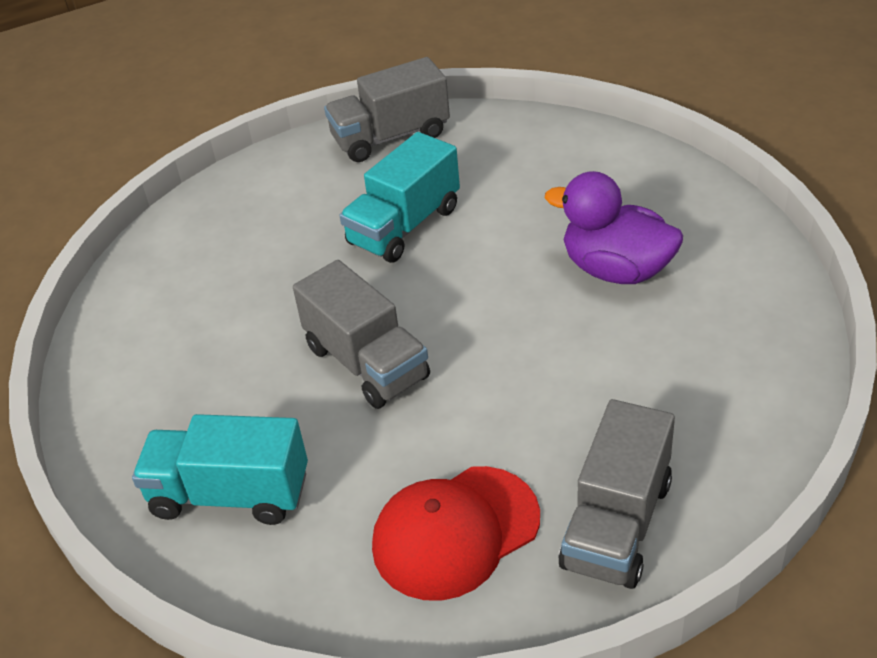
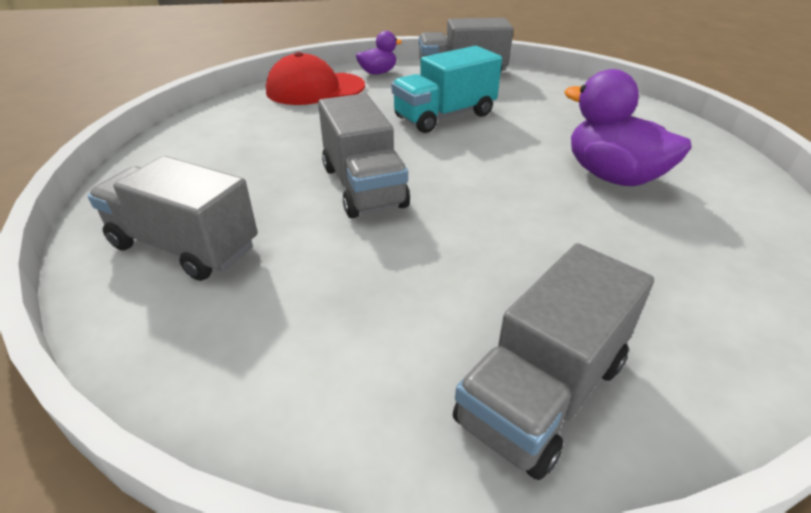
camera: 15 degrees right, 5 degrees down
turquoise truck [132,414,308,525] -> grey truck [88,156,258,281]
red cap [372,466,540,601] -> red cap moved to [266,52,365,105]
none -> purple duck [356,31,402,74]

